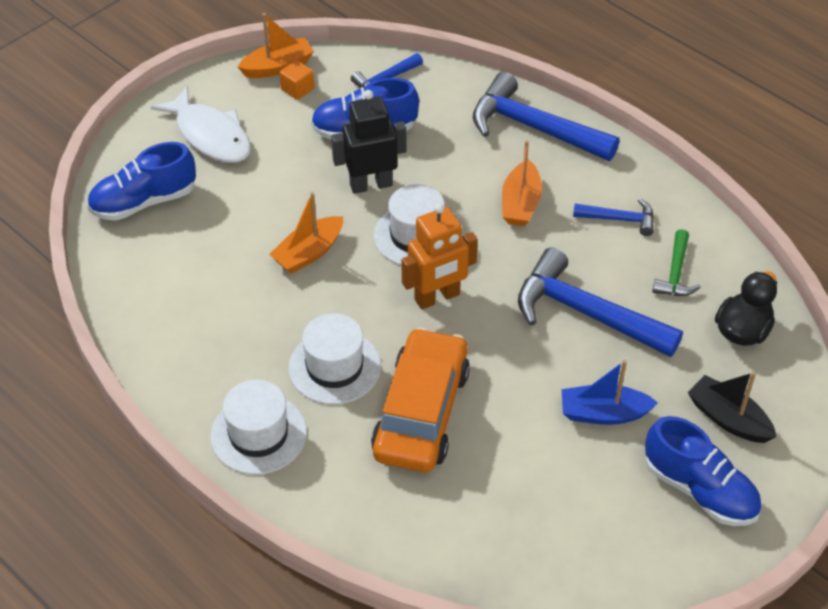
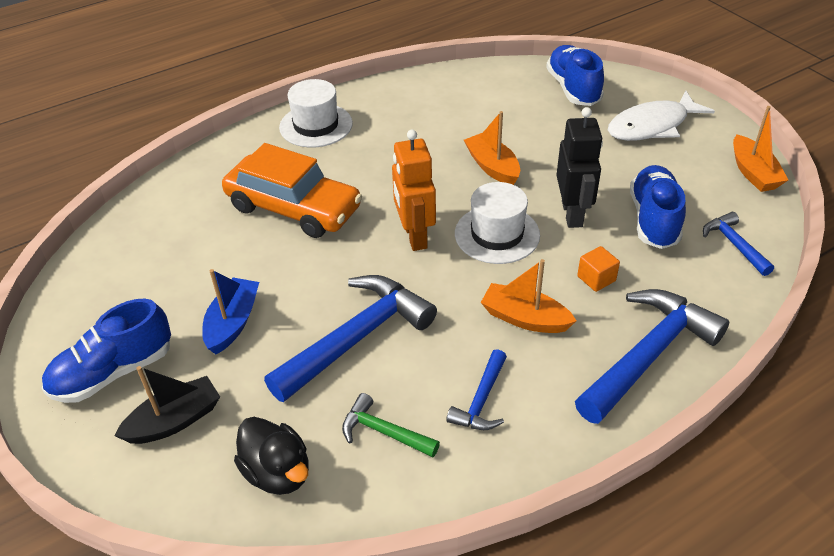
camera: 105 degrees right, 5 degrees down
orange cube [279,60,314,100] -> orange cube moved to [577,246,620,292]
white hat [288,313,381,405] -> none

